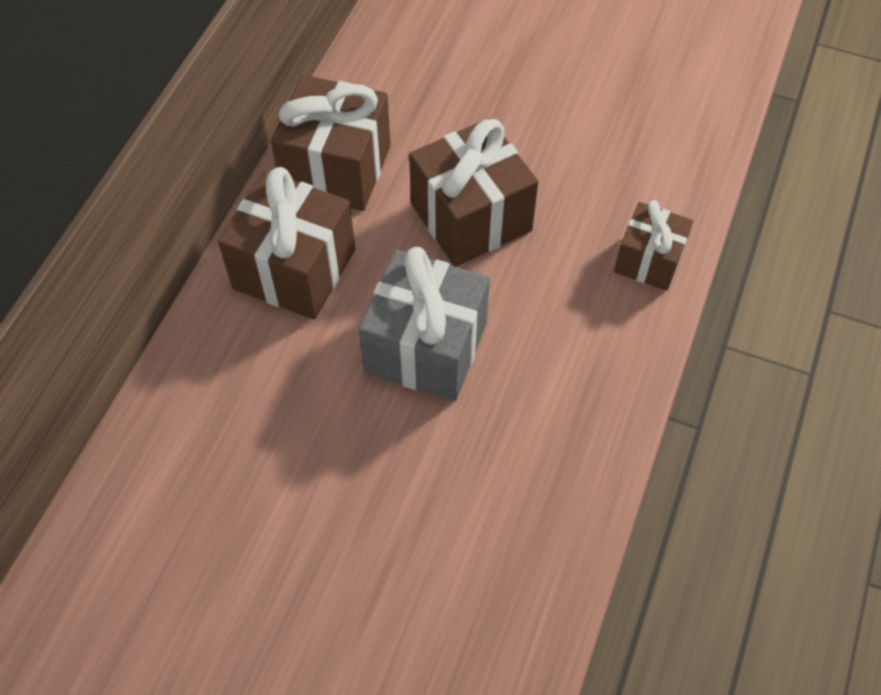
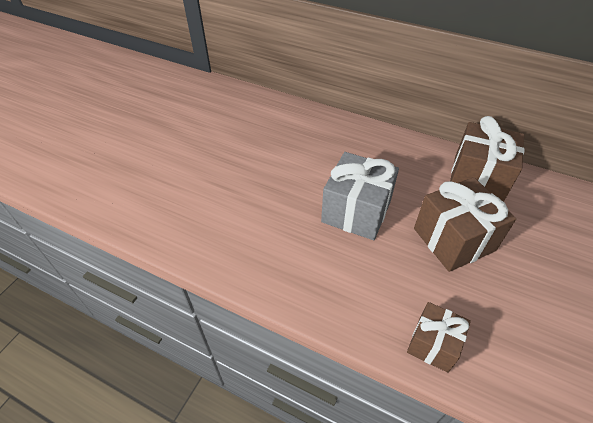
camera: 95 degrees right, 10 degrees down
brown gift [218,167,355,320] -> none

